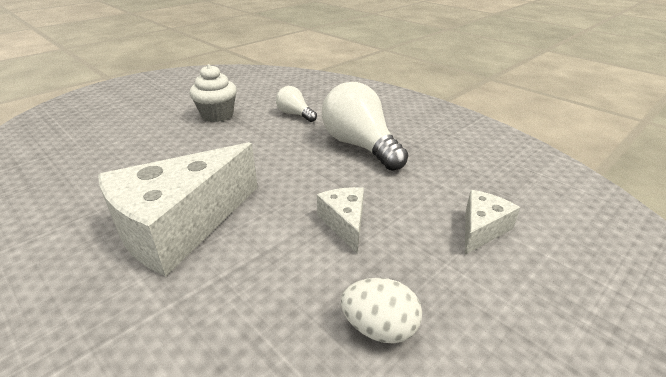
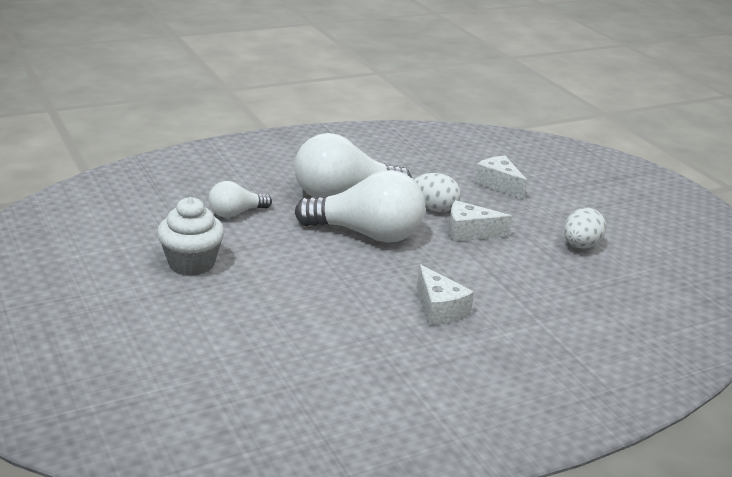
camera: 75 degrees left, 5 degrees down
white cheese [98,142,258,277] -> white cheese [417,264,474,325], size x0.47
none -> white light bulb [295,170,425,243]
none -> white egg [414,173,461,212]

